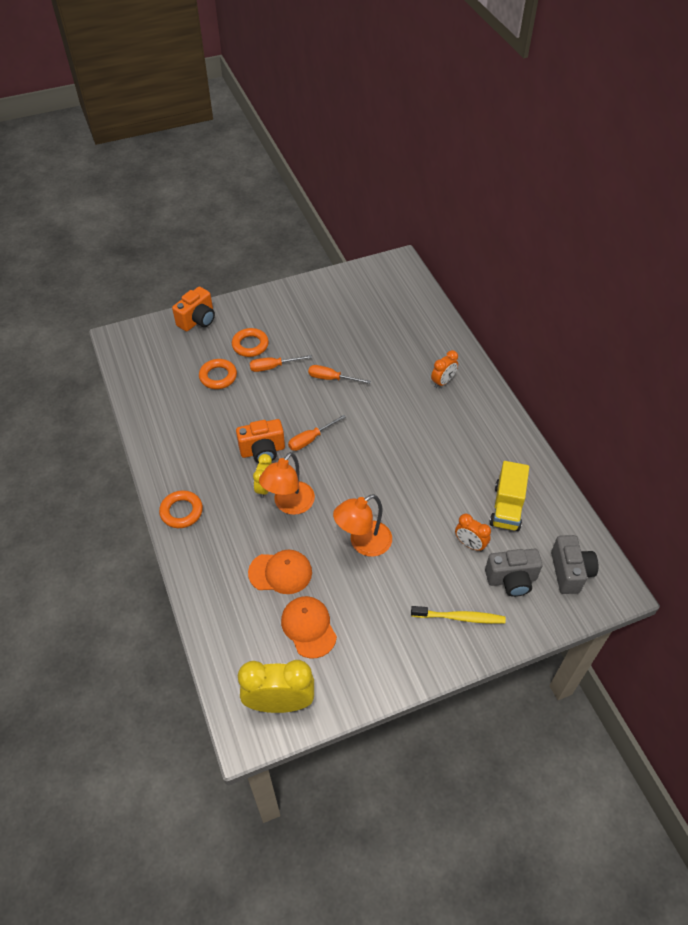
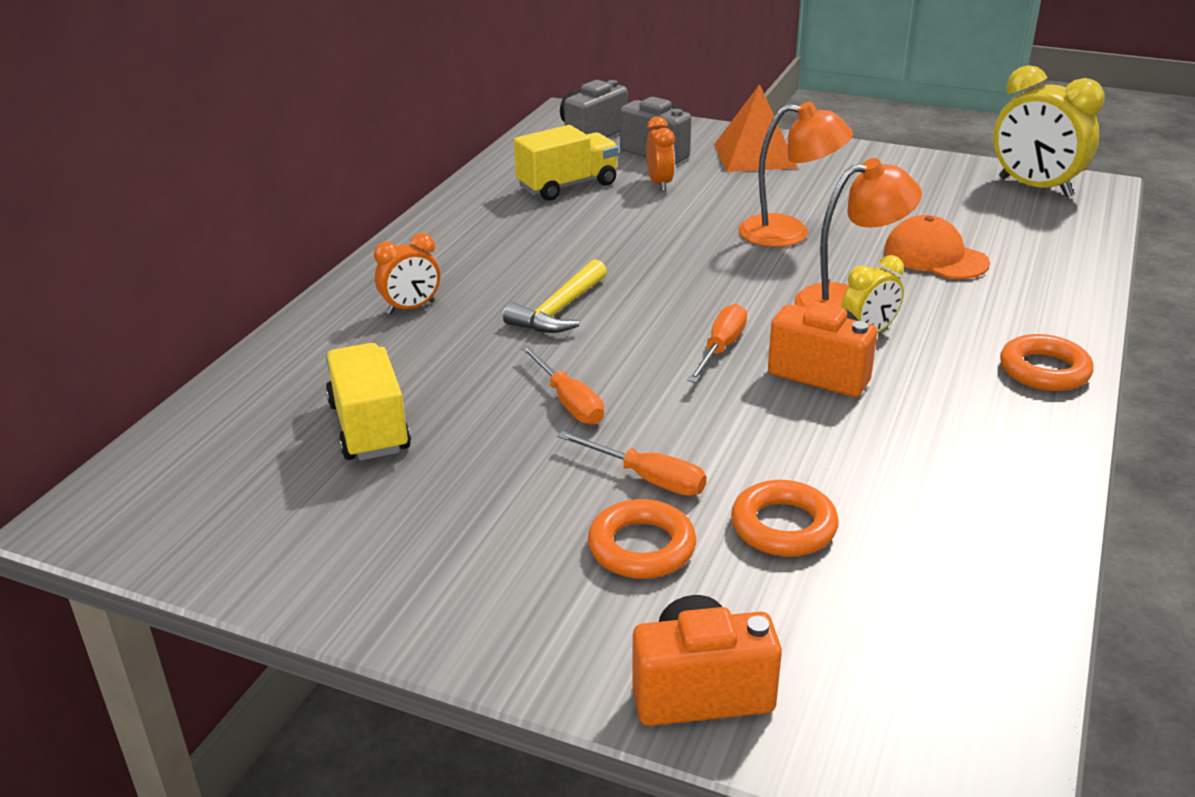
camera: 135 degrees left, 20 degrees down
orange cap [281,596,337,659] -> none
orange screwdriver [288,415,346,451] -> orange screwdriver turned 75 degrees counterclockwise [688,304,747,383]
yellow toothbrush [411,606,506,624] -> orange pyramid [714,84,798,172]
orange clock [431,350,458,388] -> orange clock turned 150 degrees clockwise [374,233,440,314]
none -> yellow truck [326,343,411,460]
none -> yellow hammer [503,259,607,333]

